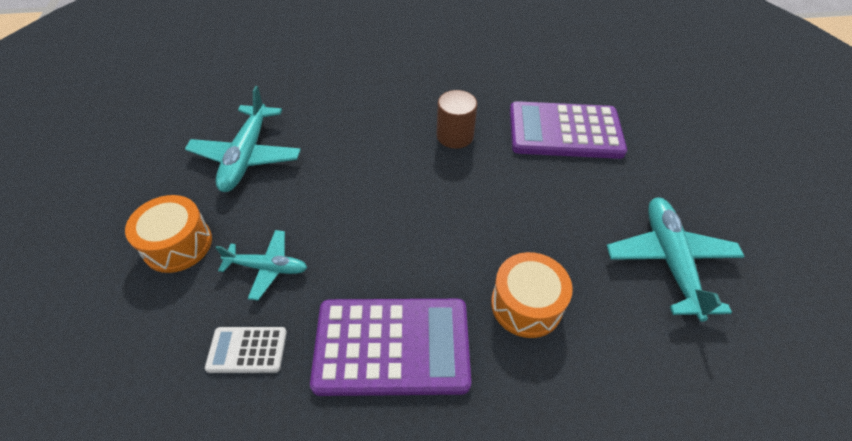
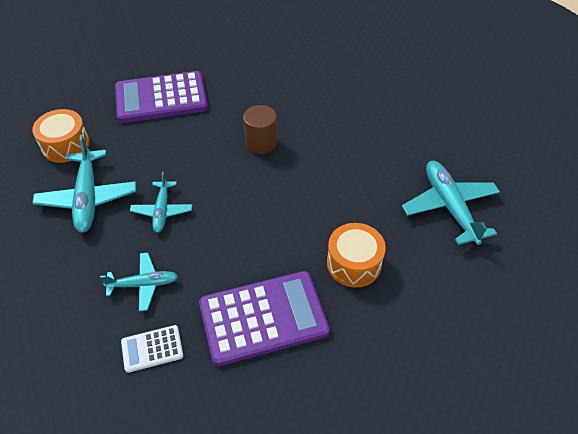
camera: 15 degrees left, 0 degrees up
orange drum [125,195,212,273] -> orange drum moved to [32,109,90,163]
purple calculator [510,101,627,159] -> purple calculator moved to [115,71,208,123]
none -> turquoise plane [130,172,192,233]

